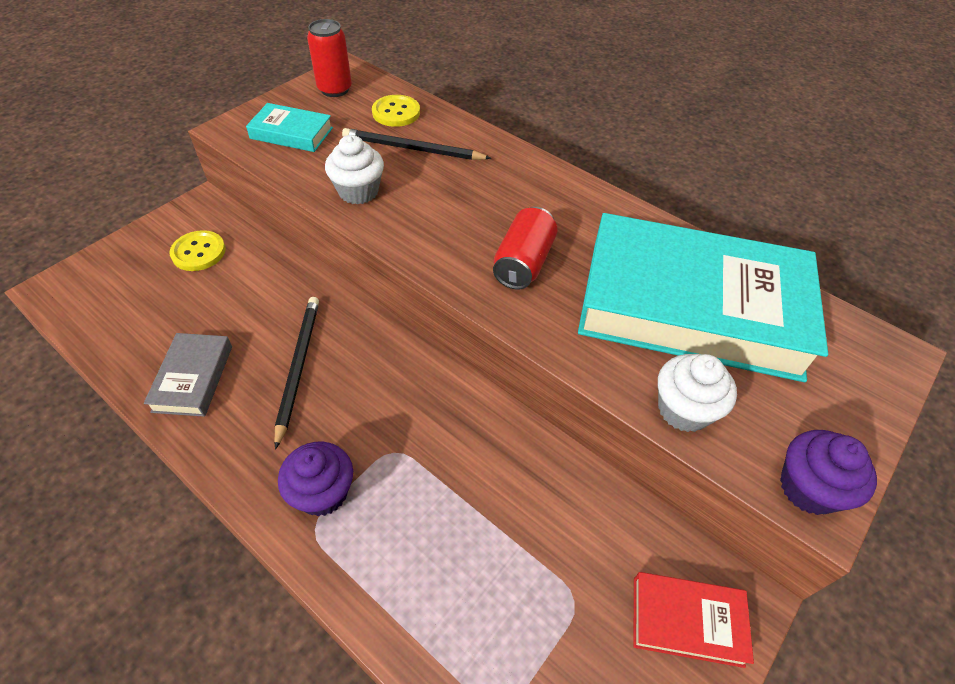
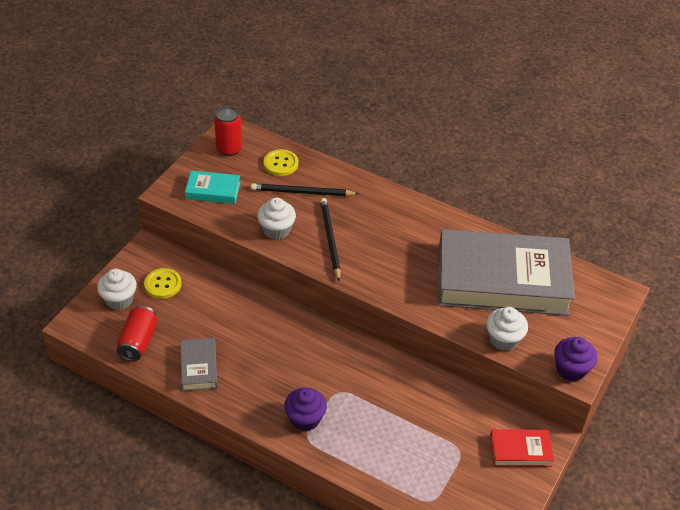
camera: 10 degrees left, 5 degrees down
black pencil [274,297,319,450] -> black pencil moved to [320,198,341,281]
red can [493,207,558,290] -> red can moved to [116,306,158,361]
turquoise book [578,213,828,382] -> grey book [438,229,575,316]
none -> white cupcake [97,269,137,310]

